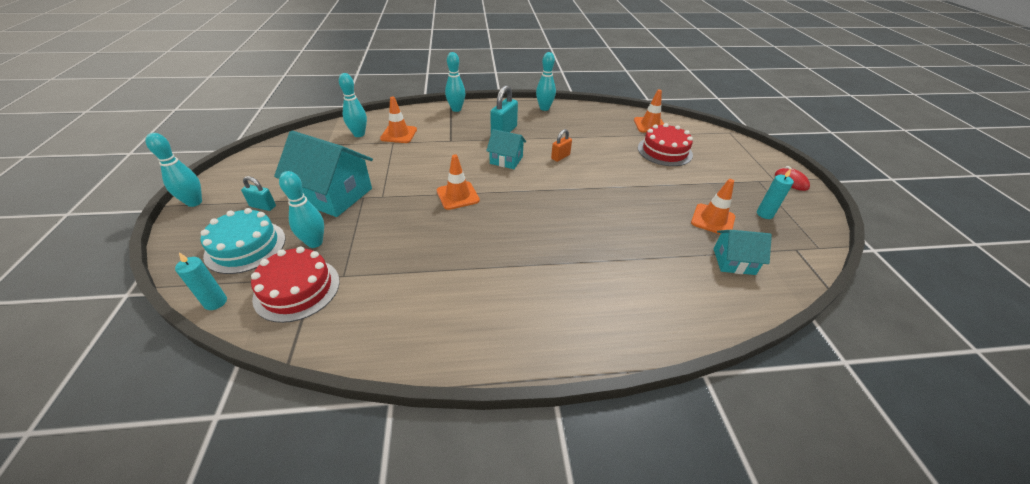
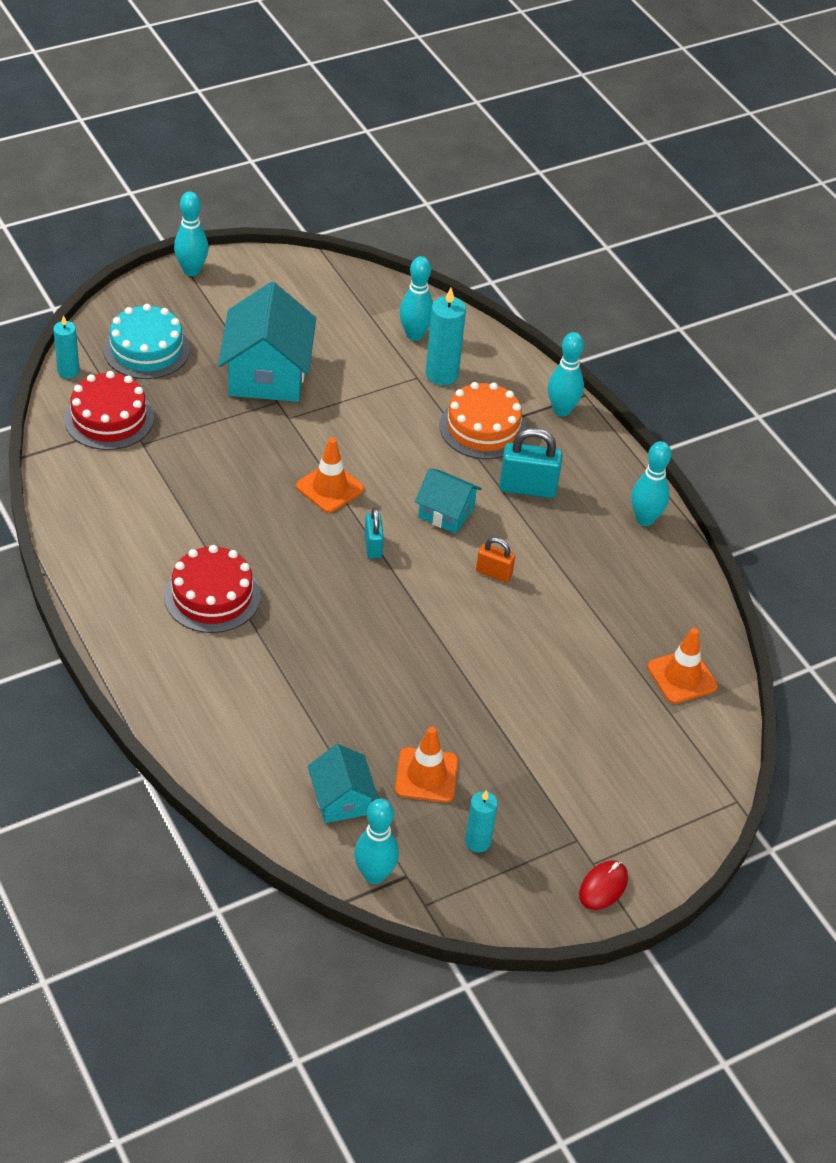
camera: 65 degrees right, 5 degrees up
turquoise padlock [241,176,276,211] -> turquoise padlock moved to [365,507,384,559]
turquoise bowling pin [279,171,324,248] -> turquoise bowling pin moved to [354,798,399,884]
orange traffic cone [380,96,417,143] -> turquoise candle [426,288,466,386]
turquoise house [486,129,526,169] -> turquoise house turned 60 degrees counterclockwise [415,468,482,534]
red cake [638,123,693,166] -> red cake moved to [164,545,261,633]
none -> orange cake [439,382,527,459]

